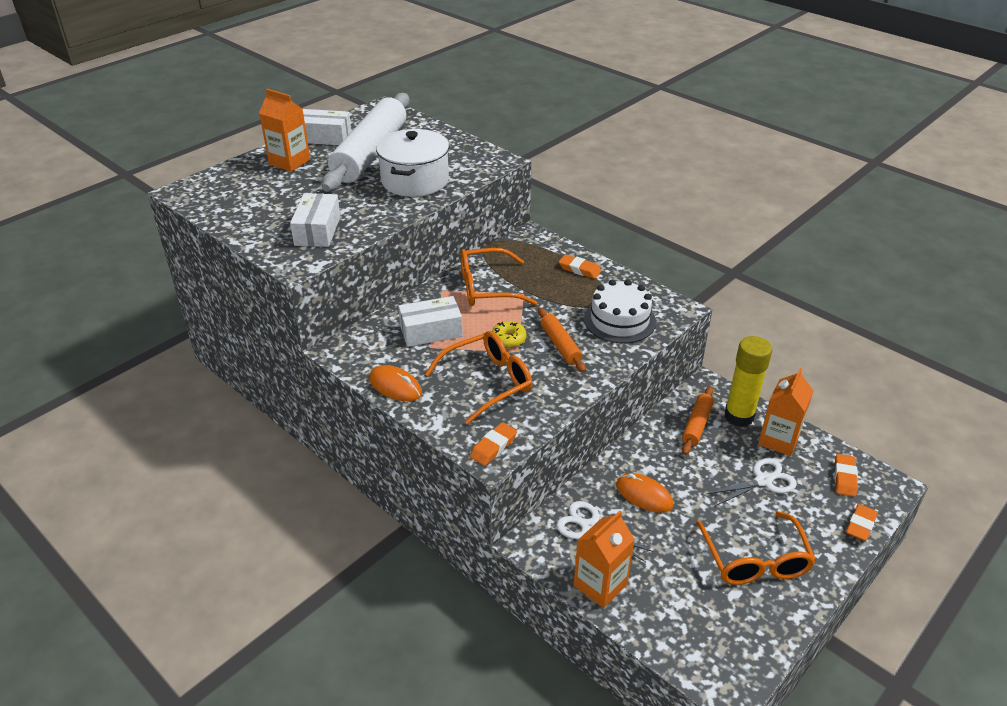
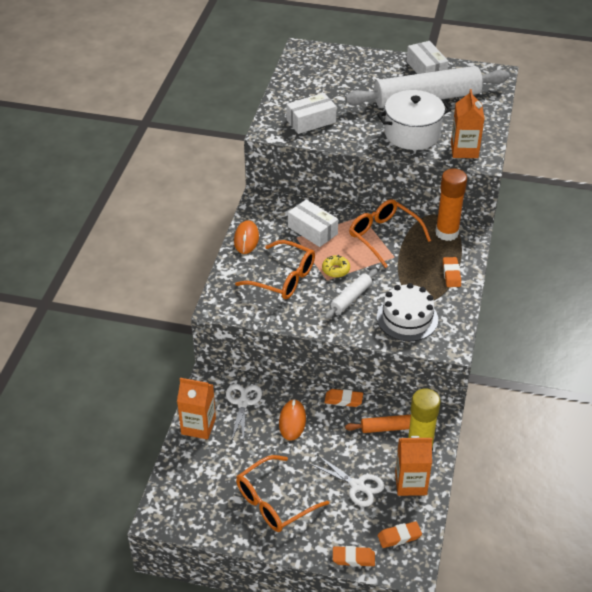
camera: 60 degrees right, 5 degrees up
orange carton [259,89,310,172] -> orange carton moved to [451,89,485,158]
orange eraser [470,422,517,466] -> orange eraser moved to [324,389,363,407]
orange rolling pin [538,308,586,373] -> white rolling pin [325,269,377,319]
none -> orange glue stick [435,169,467,241]

